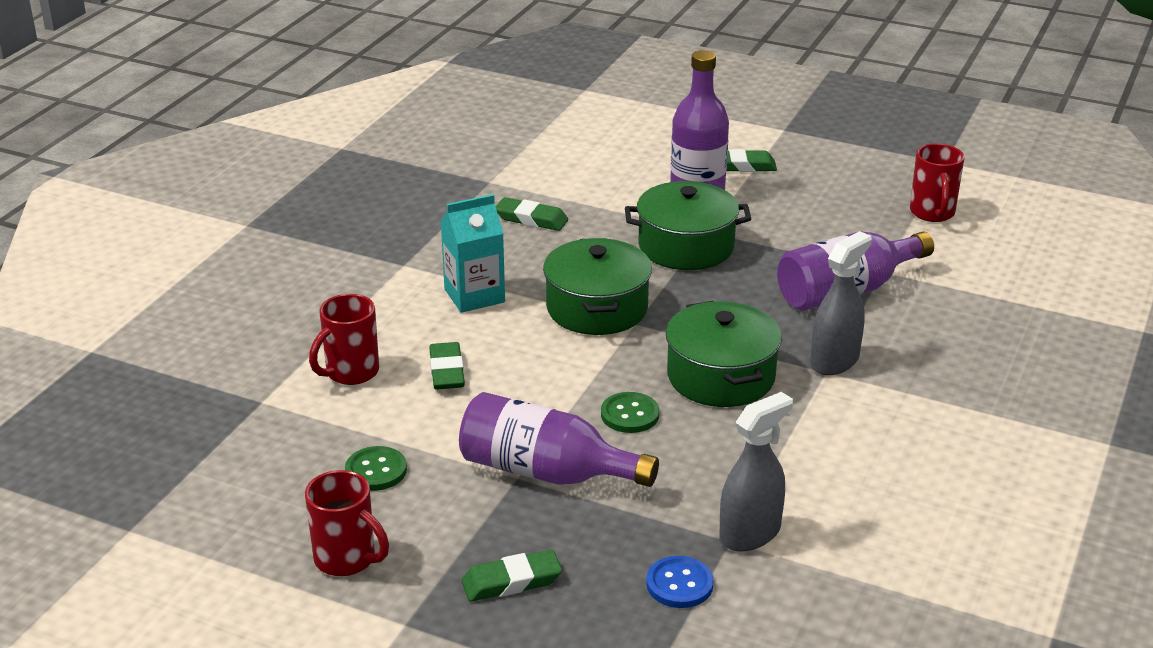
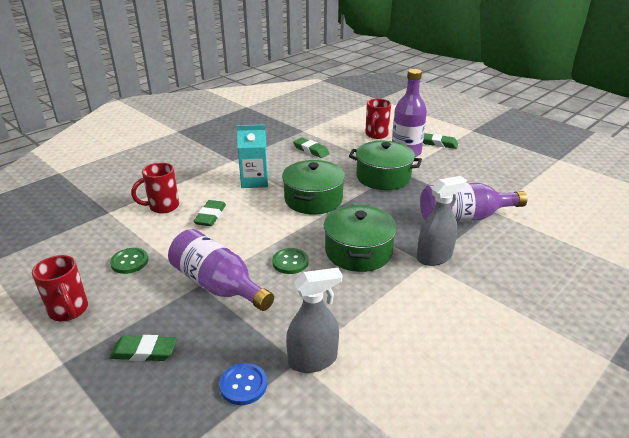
camera: 20 degrees right, 0 degrees up
red mug [910,143,965,222] -> red mug moved to [365,99,391,139]

